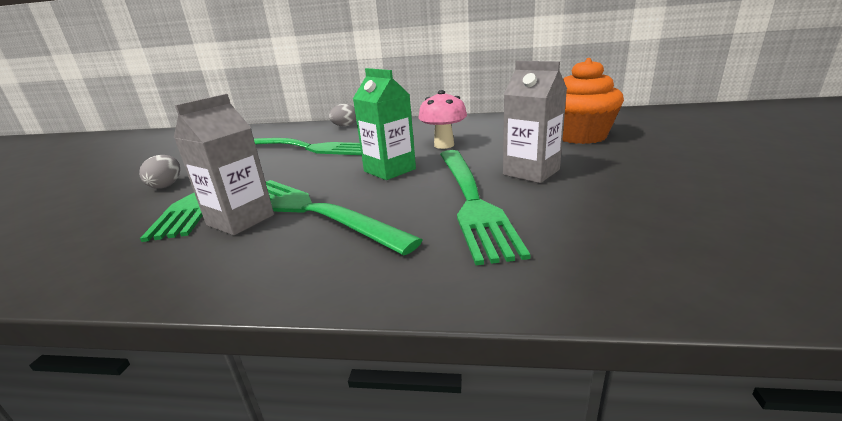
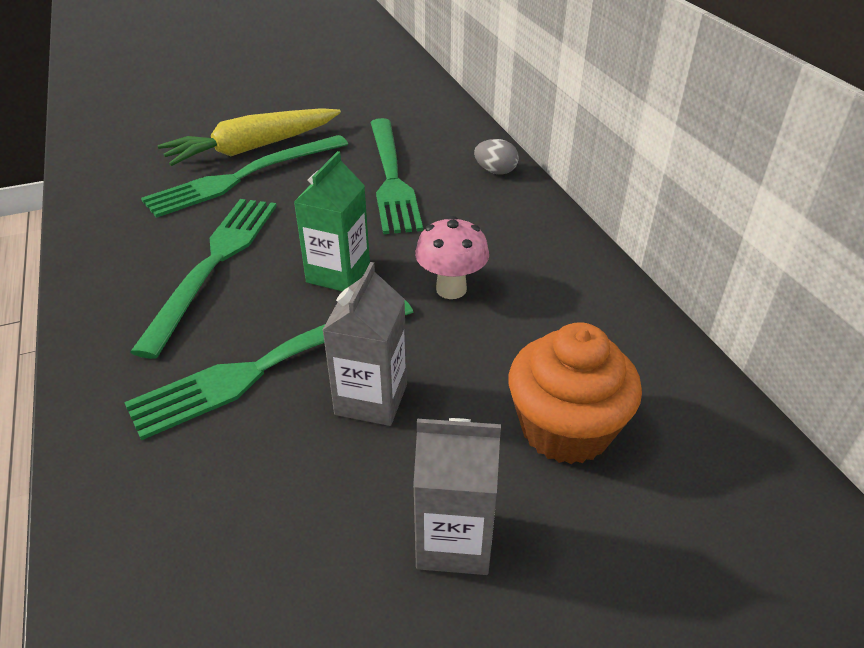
camera: 60 degrees right, 15 degrees up
grey egg [139,155,180,189] -> yellow carrot [158,108,341,166]
grey carton [174,94,274,235] -> grey carton moved to [413,418,501,575]

